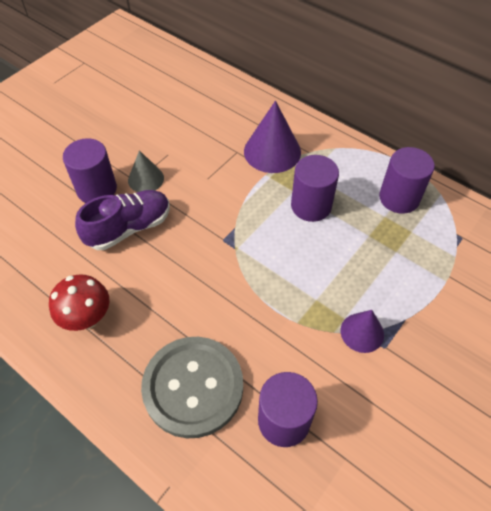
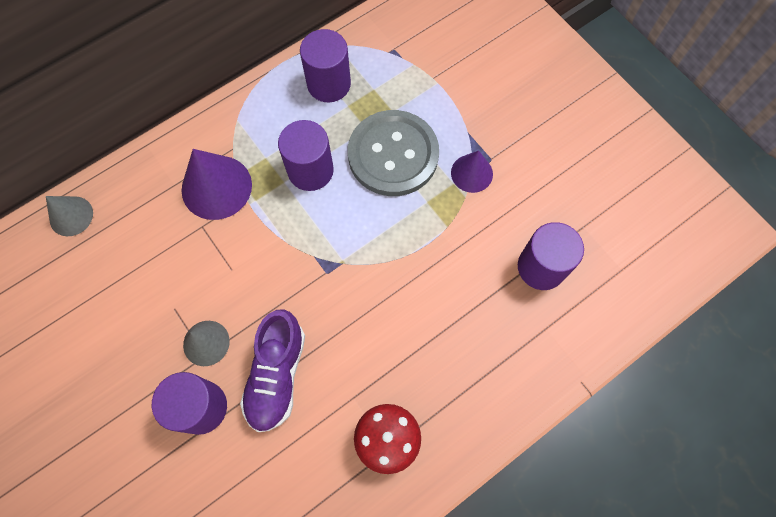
camera: 75 degrees left, 15 degrees up
purple shoe [75,190,170,250] -> purple shoe turned 150 degrees counterclockwise [240,309,305,432]
grey button [141,337,243,438] -> grey button moved to [348,110,439,196]
none -> grey cone [46,196,93,236]

